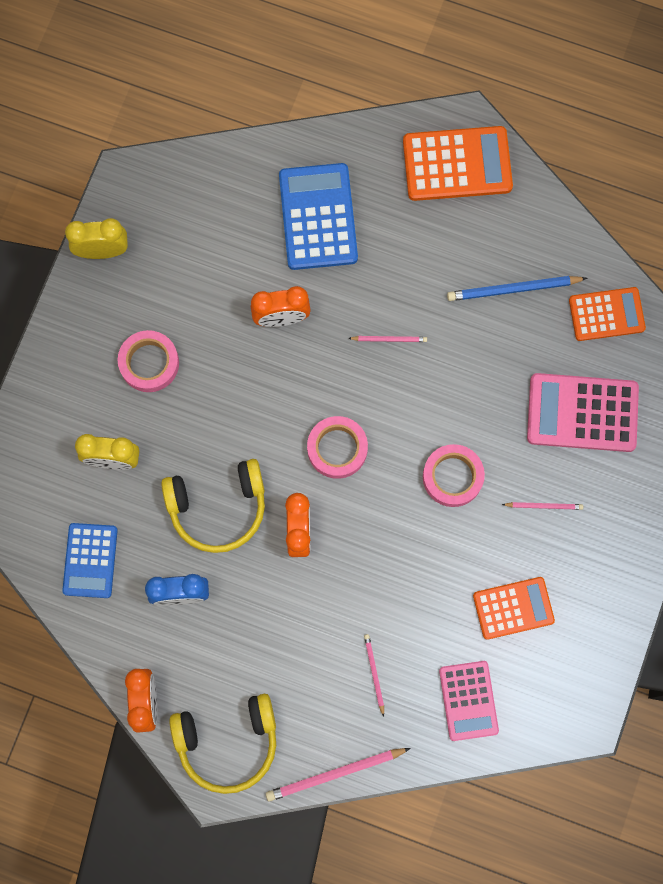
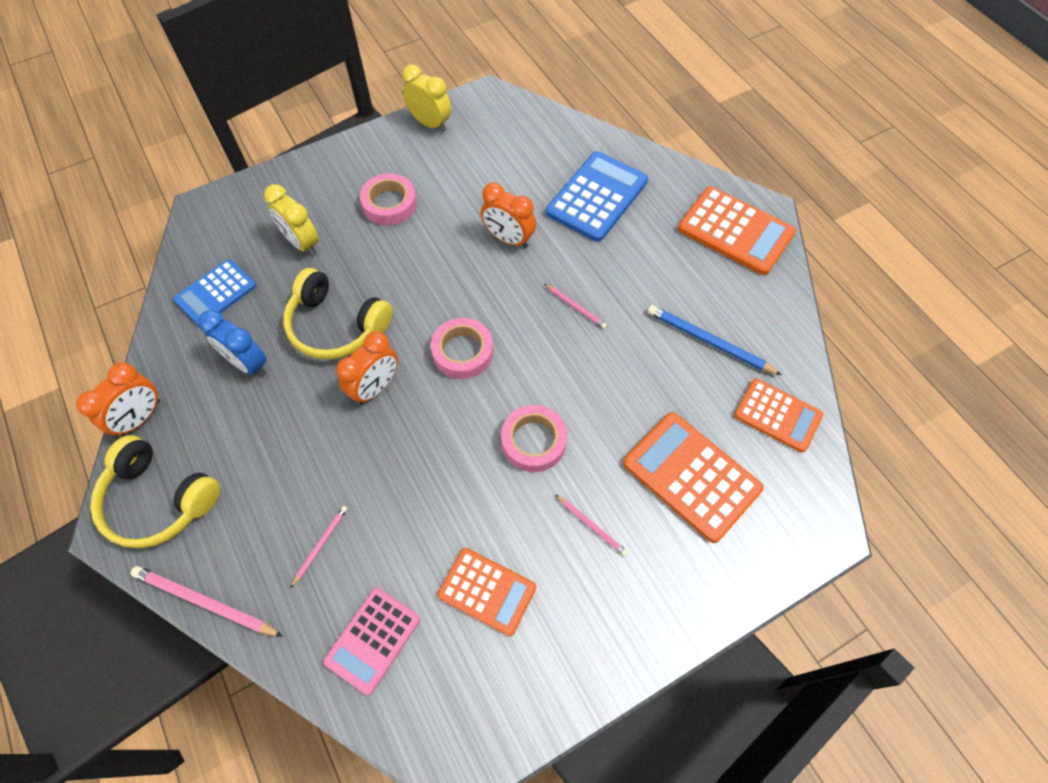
camera: 40 degrees right, 15 degrees down
pink calculator [527,373,639,452] -> orange calculator [623,412,764,543]

